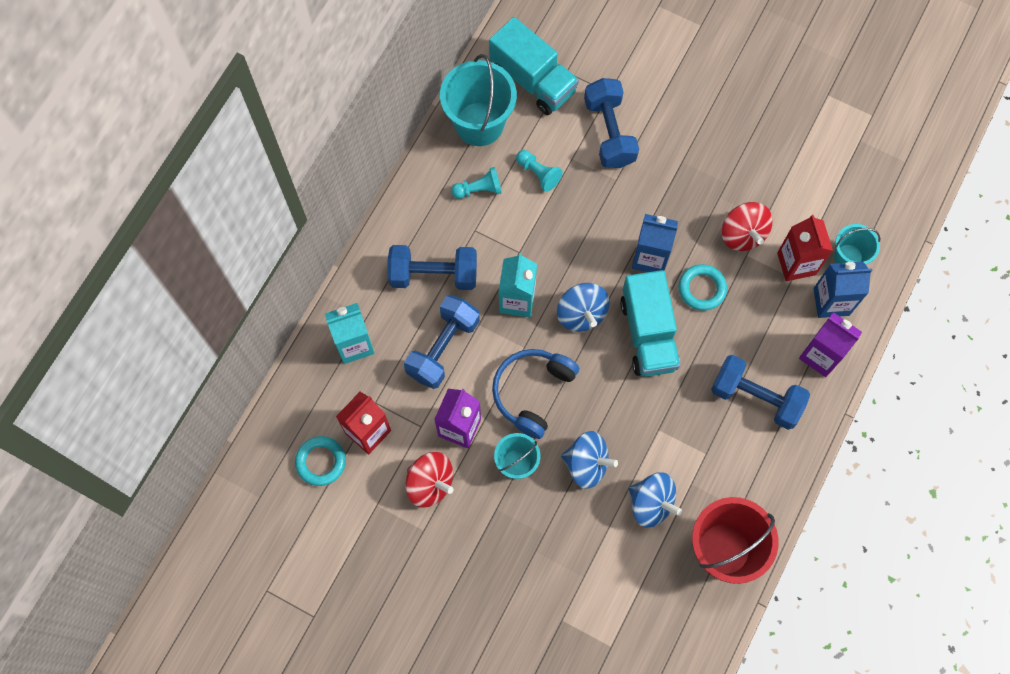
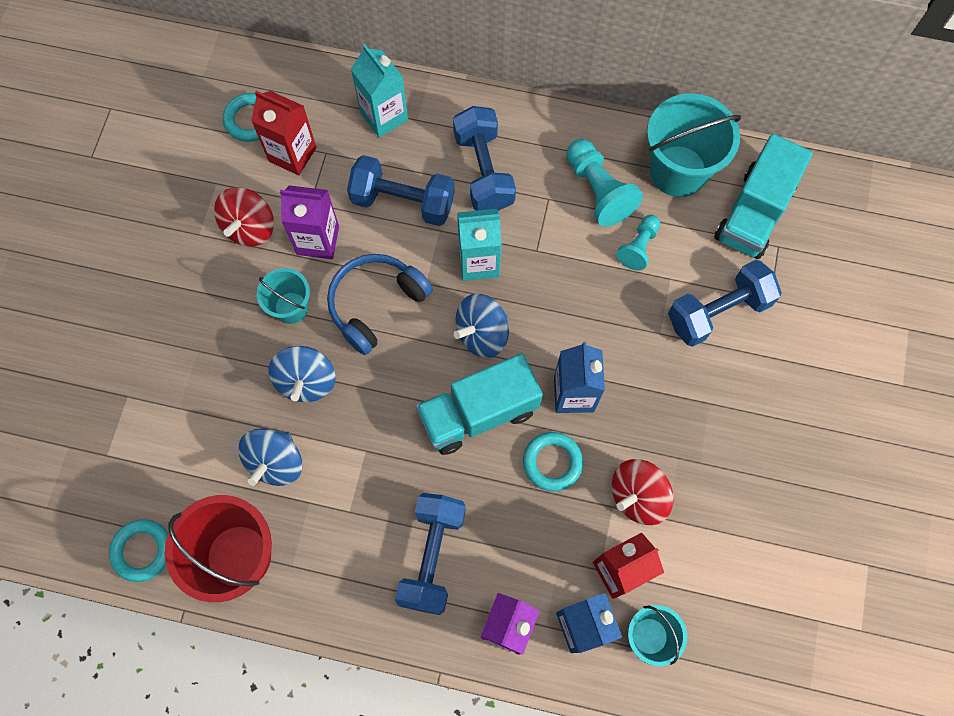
camera: 75 degrees right, 0 degrees up
turquoise pawn [451,167,502,199] -> turquoise pawn [566,139,643,226], size x1.60
blue headphones [492,349,579,439] -> blue headphones turned 60 degrees counterclockwise [327,254,433,355]
none -> turquoise ring [109,519,168,582]

